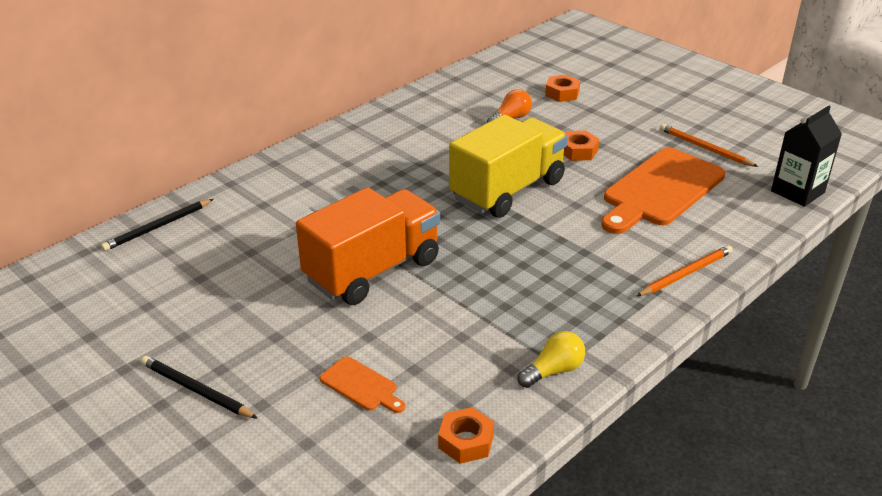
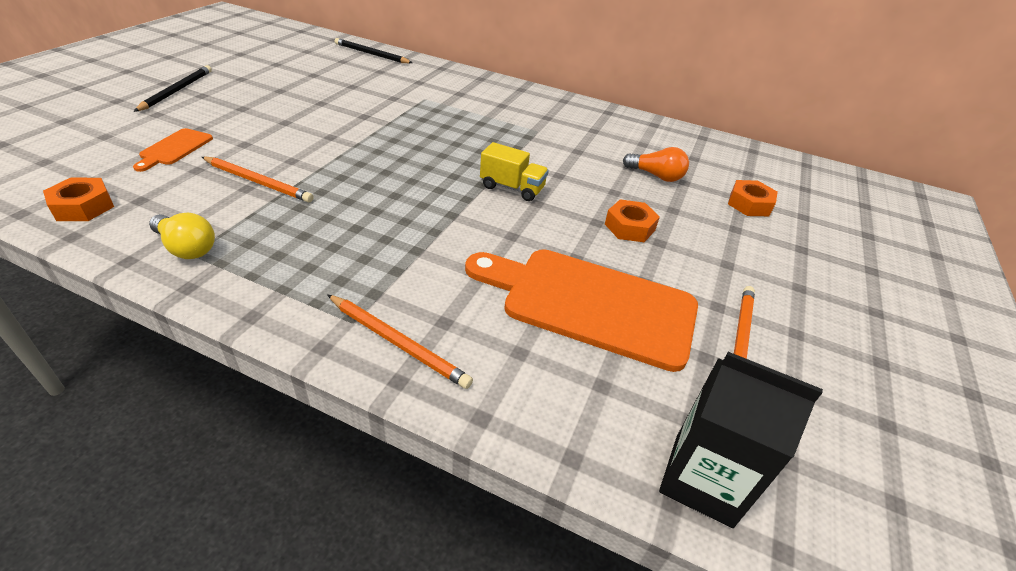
camera: 65 degrees right, 5 degrees up
orange truck [296,187,440,305] -> none
yellow truck [449,115,568,218] -> yellow truck [480,142,549,201], size x0.46
none -> orange pencil [202,156,313,203]

